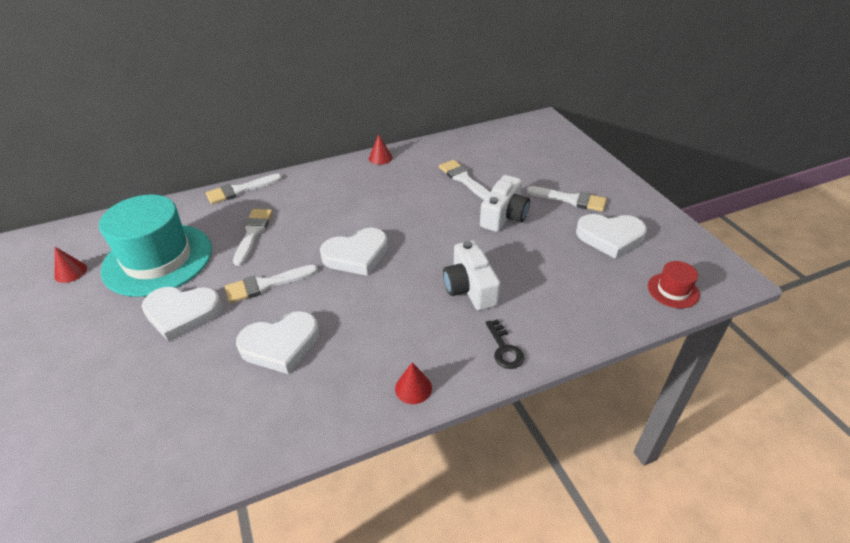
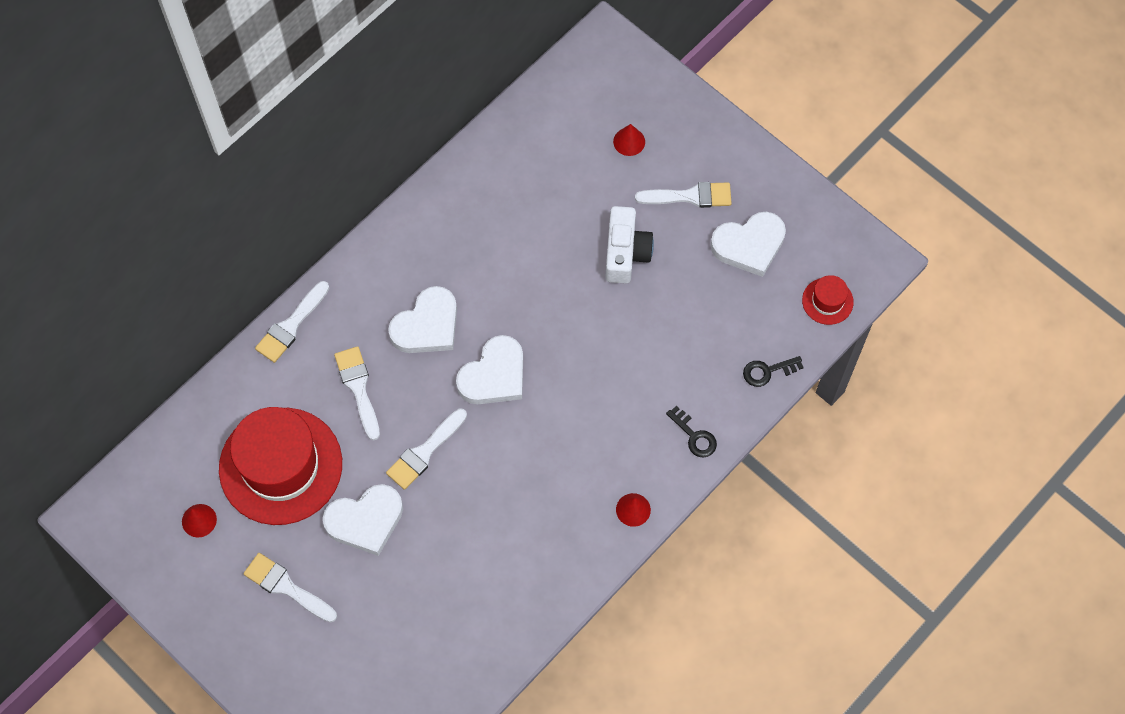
camera: 25 degrees left, 25 degrees up
turquoise hat [99,195,212,297] -> red hat [219,407,342,525]
white heart [236,311,319,374] -> white heart moved to [388,286,457,353]
red cone [369,134,393,165] -> red cone moved to [613,124,645,156]
white brush [439,160,490,200] -> white brush moved to [243,553,337,623]
white camera [443,240,500,310] -> none
none -> black key [743,356,804,387]

